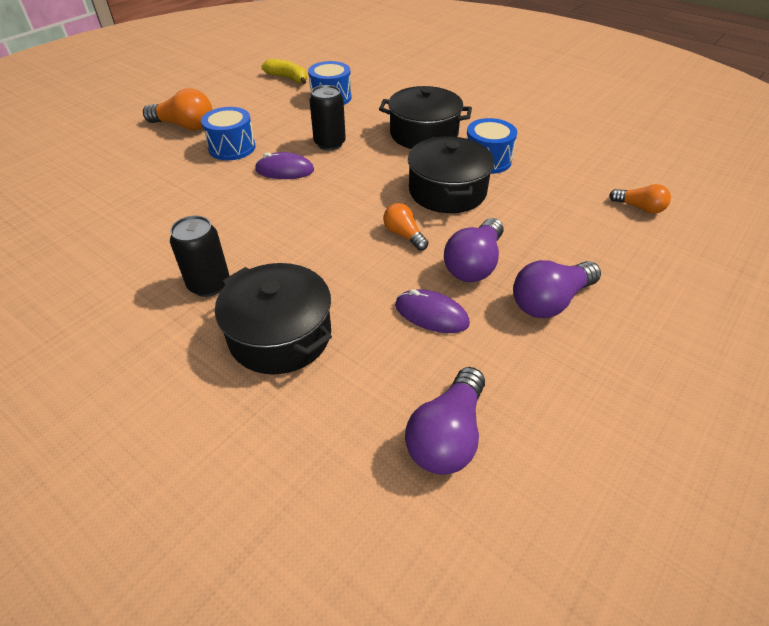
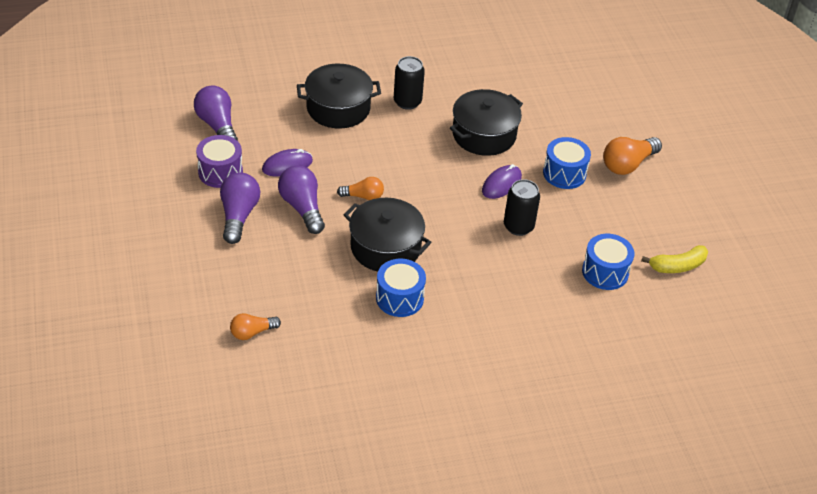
camera: 125 degrees right, 0 degrees up
black pot [379,86,472,149] -> black pot moved to [450,89,523,156]
none -> purple drum [196,135,243,188]

